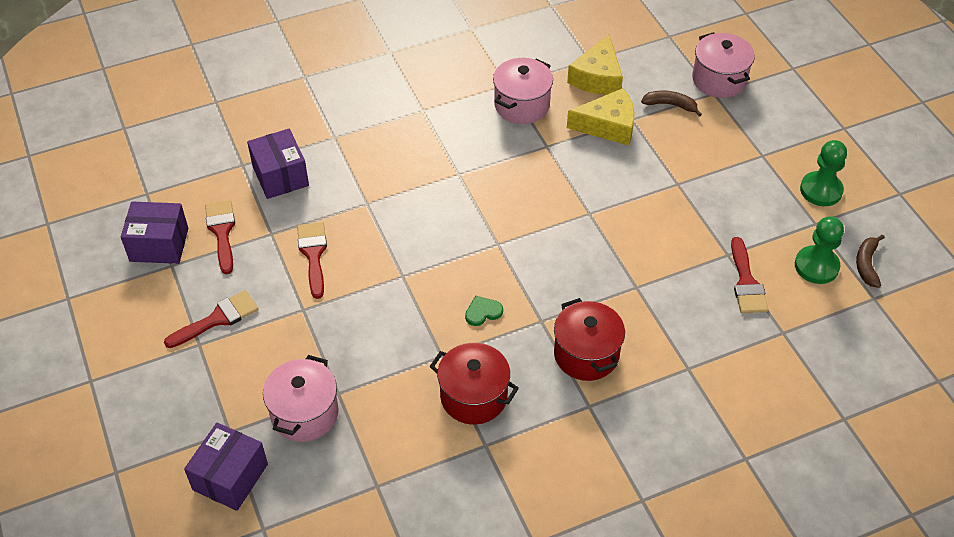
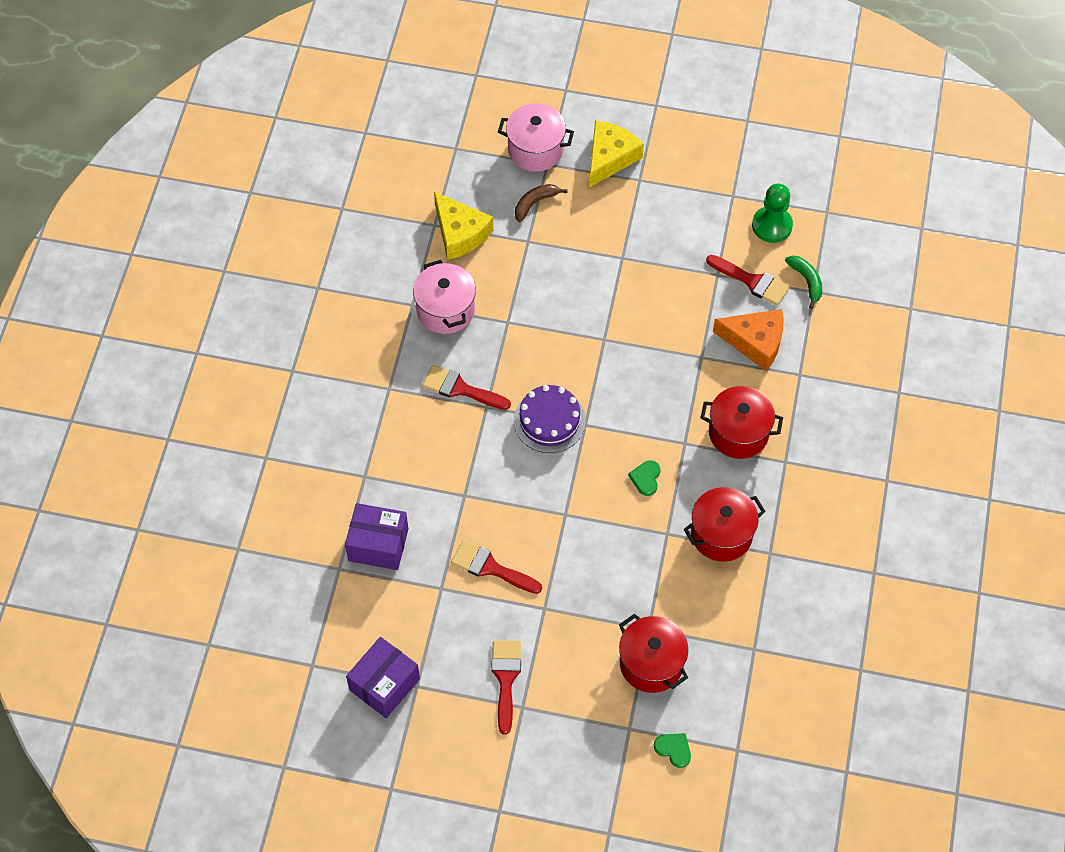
camera: 55 degrees left, 10 degrees up
purple box [184,423,268,511] -> green heart [654,733,691,768]
red brush [205,200,235,274] -> red brush moved to [422,365,511,410]
pink pot [263,355,339,442] -> red pot [619,614,688,693]
yellow cheese [567,88,634,145] -> yellow cheese moved to [589,120,644,188]
green pawn [800,140,847,206] -> none
brown banana [856,234,885,288] -> none
none -> purple cake [514,385,586,453]
none -> orange cheese [713,309,784,371]
none -> green banana [785,256,822,309]

